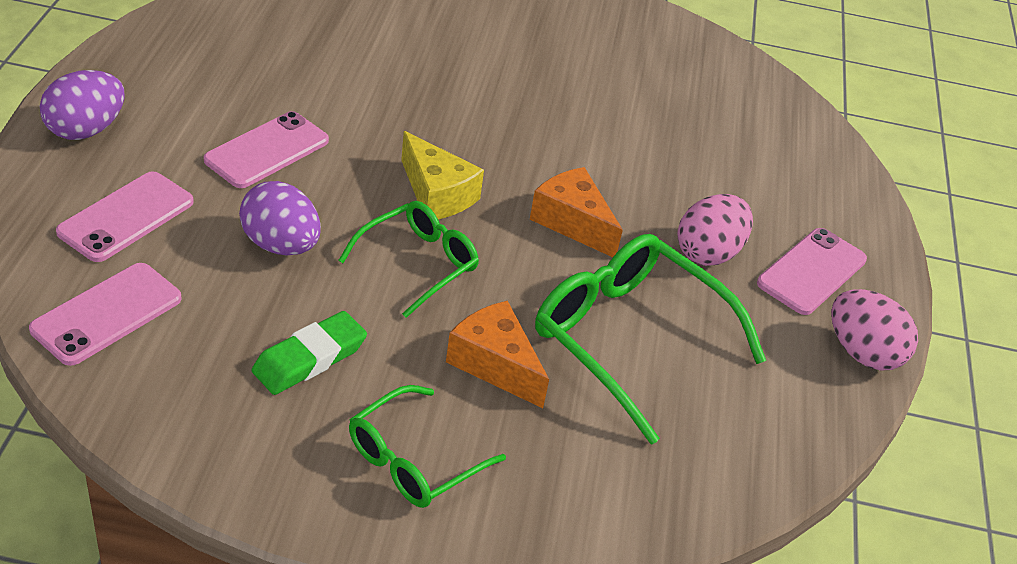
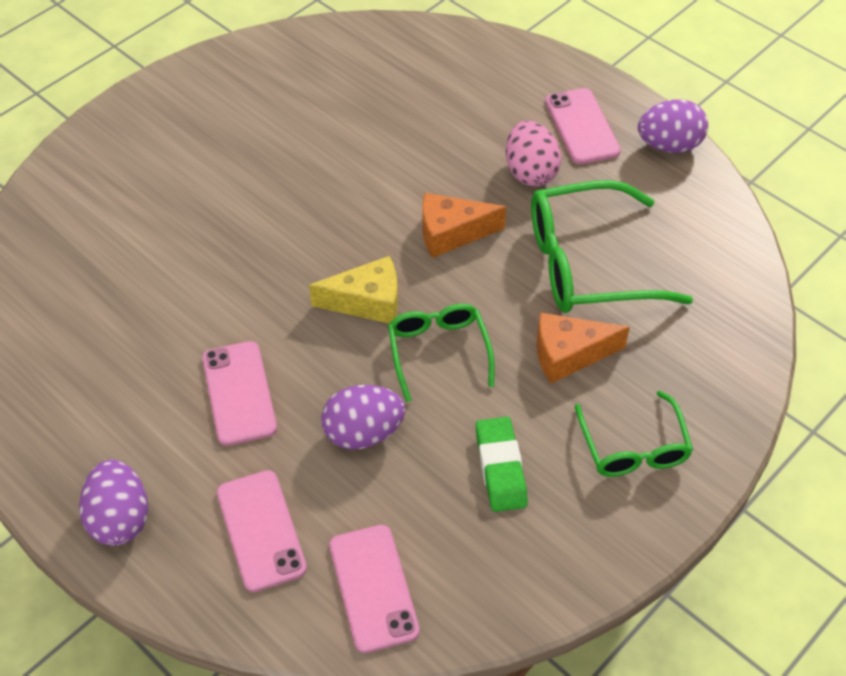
camera: 50 degrees left, 10 degrees up
pink egg [831,289,918,371] -> purple egg [638,99,708,153]

